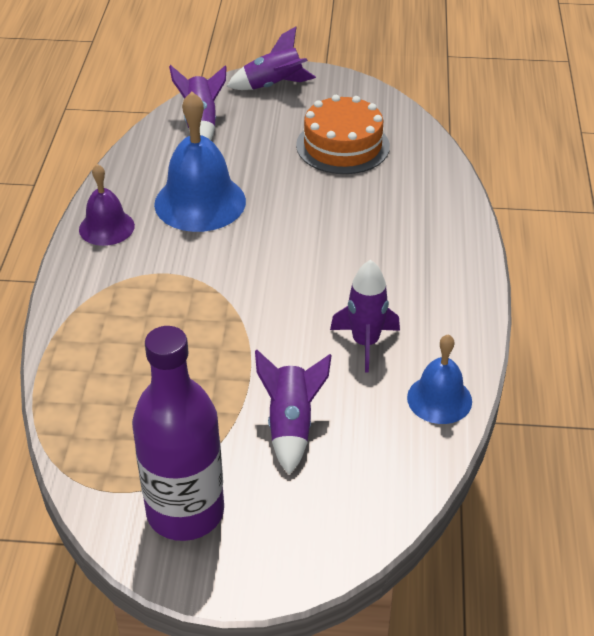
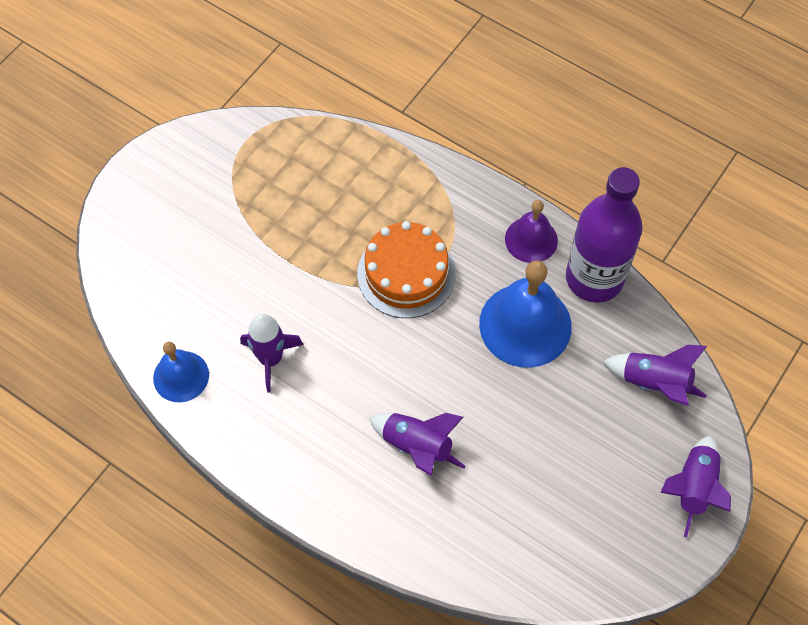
camera: 120 degrees right, 20 degrees up
purple bottle [132,326,224,541] -> purple bottle moved to [566,167,643,303]
purple rocket [255,350,332,475] -> purple rocket moved to [369,413,466,476]
orange cake [296,95,390,174] -> orange cake moved to [357,221,456,318]

